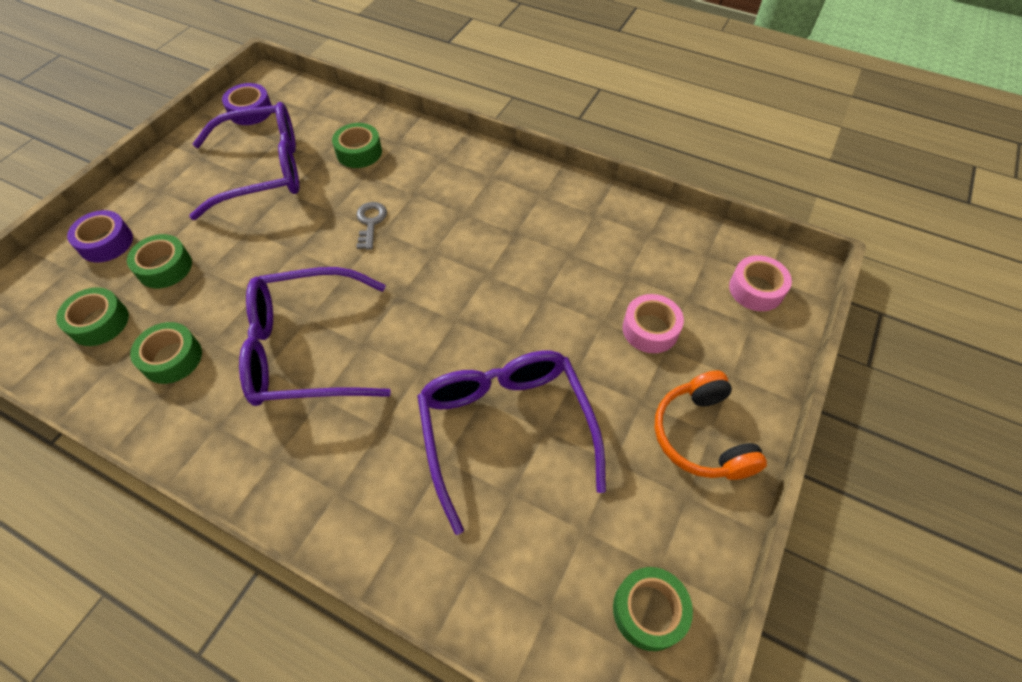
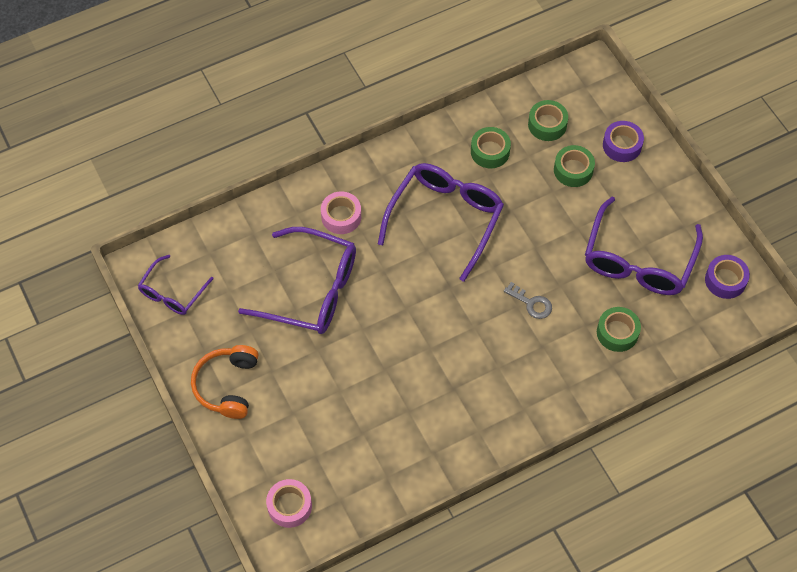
camera: 125 degrees right, 5 degrees up
green tape [613,567,693,651] -> purple glasses [138,255,213,315]
pink tape [623,294,684,353] -> pink tape moved to [321,191,361,234]
orange headphones [654,370,767,480] -> orange headphones turned 105 degrees counterclockwise [191,345,259,419]

